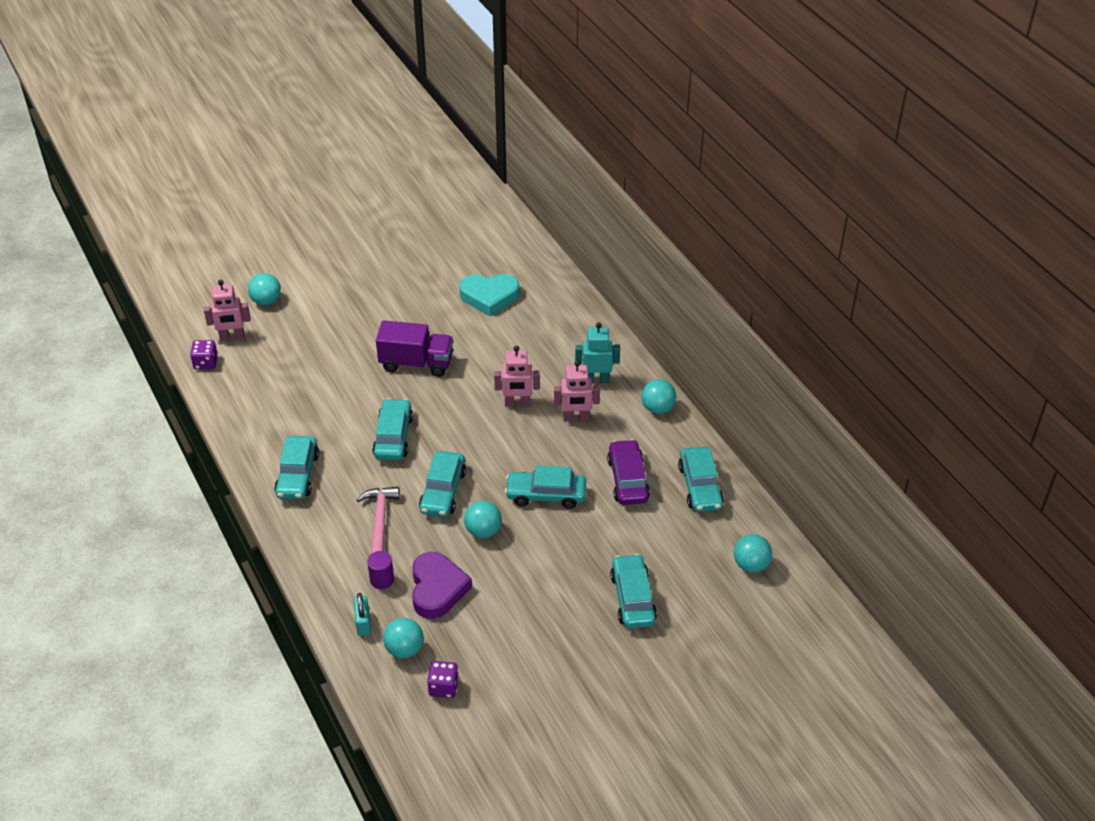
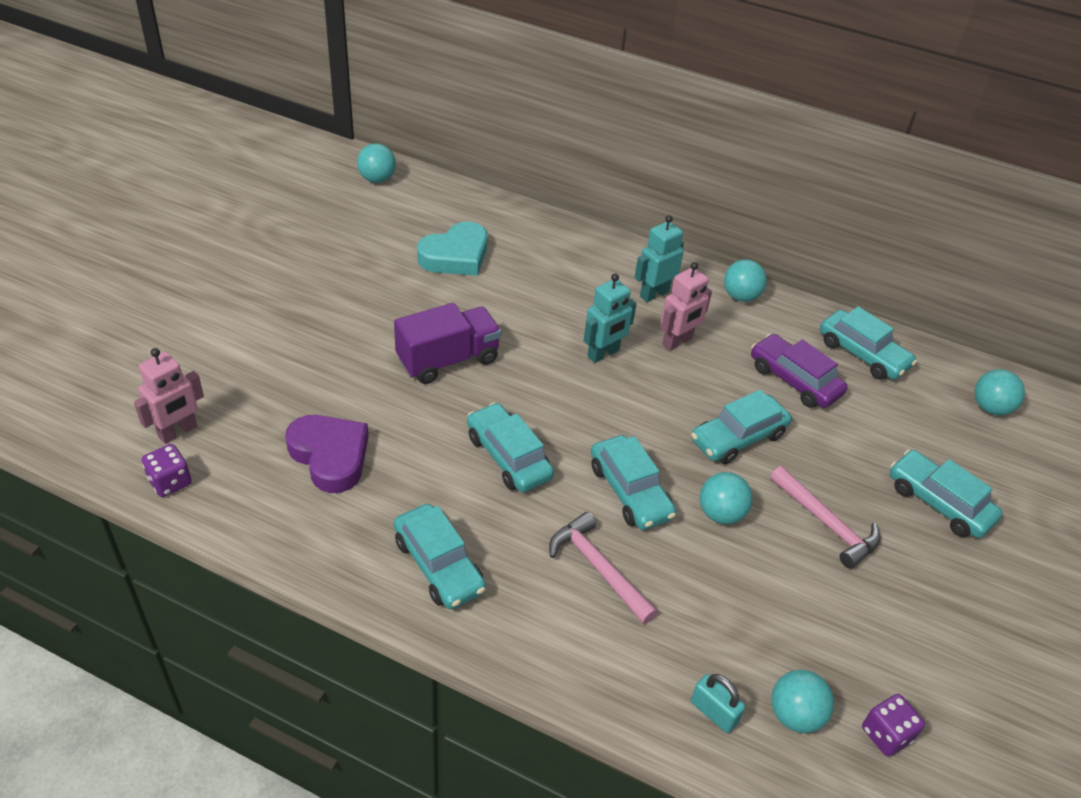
camera: 40 degrees left, 0 degrees up
turquoise ball [248,273,281,305] -> turquoise ball moved to [357,143,396,183]
purple cylinder [367,551,394,589] -> none
purple heart [412,552,472,619] -> purple heart moved to [285,415,369,493]
pink robot [494,346,540,407] -> turquoise robot [584,273,637,363]
none -> pink hammer [770,466,880,569]

